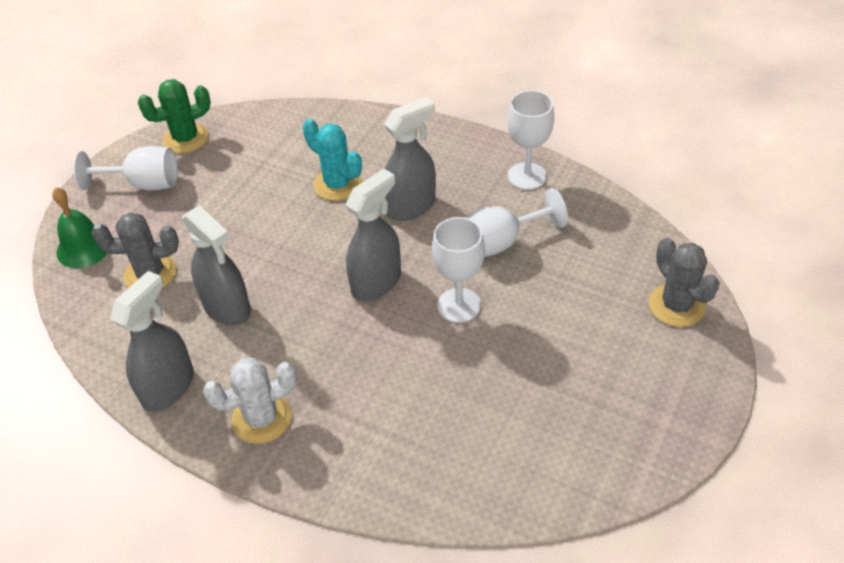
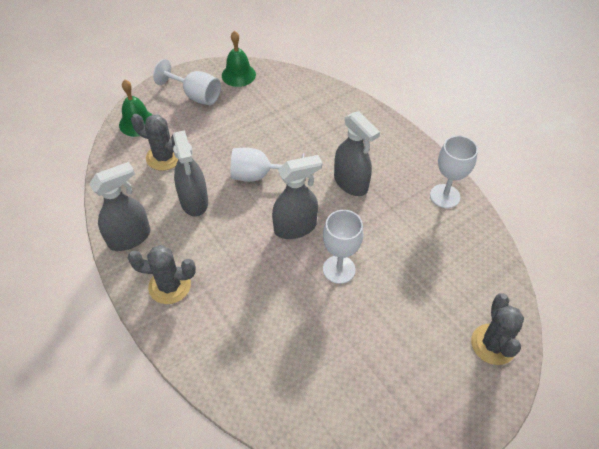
camera: 25 degrees right, 5 degrees up
green cactus [138,79,211,153] -> green bell [222,31,256,87]
white cactus [203,358,297,444] -> grey cactus [128,245,196,304]
turquoise cactus [303,119,362,201] -> none
grey spray bottle [384,97,436,221] -> grey spray bottle turned 60 degrees clockwise [334,111,380,196]
white goblet [464,188,568,257] -> white goblet moved to [231,147,304,182]

